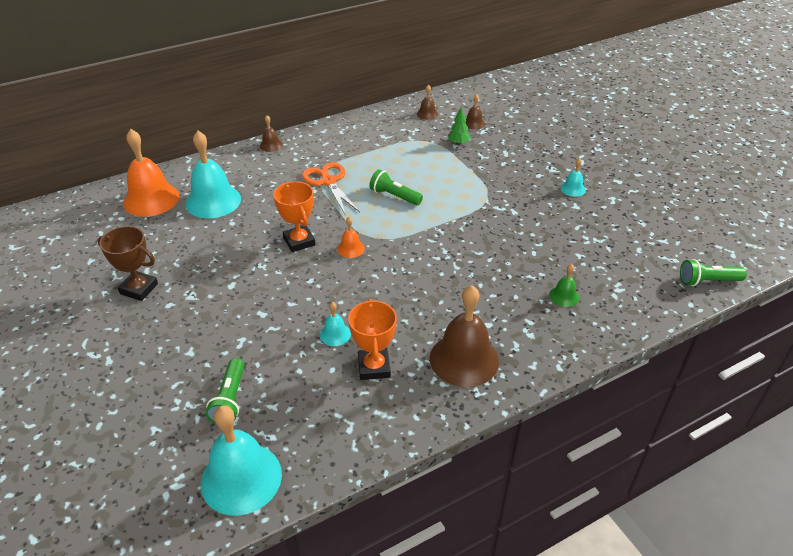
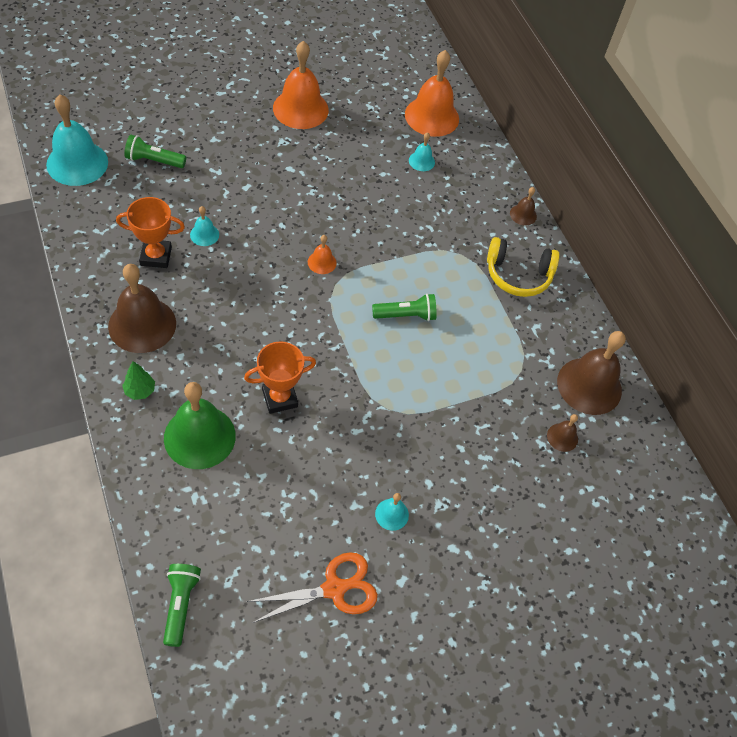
camera: 90 degrees right, 15 degrees up
brown trophy [98,226,158,301] -> orange bell [273,41,329,129]
turquoise bell [186,131,241,219] -> turquoise bell [409,132,435,171], size x0.47
orange trophy [273,181,316,252] -> orange trophy moved to [244,341,316,414]
orange scissors [302,162,360,216] -> orange scissors moved to [247,552,378,623]
green flashlight [369,169,423,205] -> green flashlight turned 45 degrees clockwise [372,294,437,321]
brown bell [417,85,438,120] -> brown bell [557,331,626,415], size x2.15
green tree [448,107,470,145] -> green tree moved to [122,361,155,400]
green bell [549,264,579,307] -> green bell [164,382,236,469], size x2.15
none -> yellow headphones [487,237,560,297]

